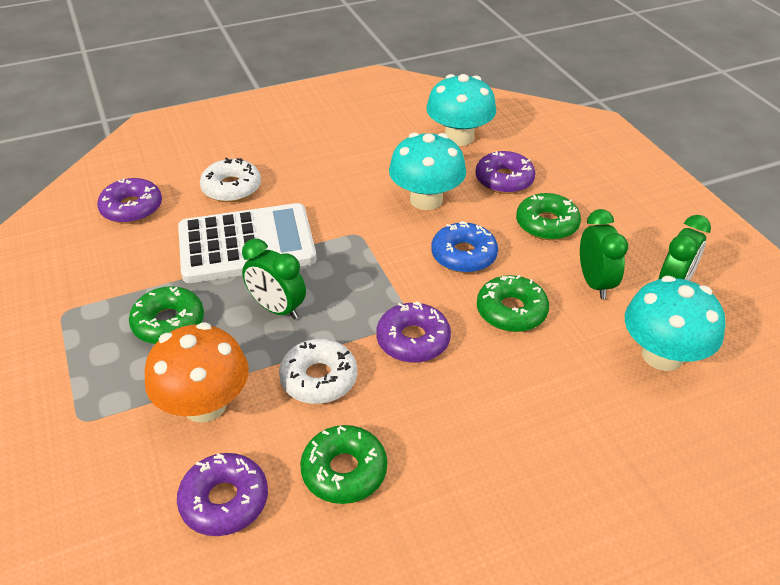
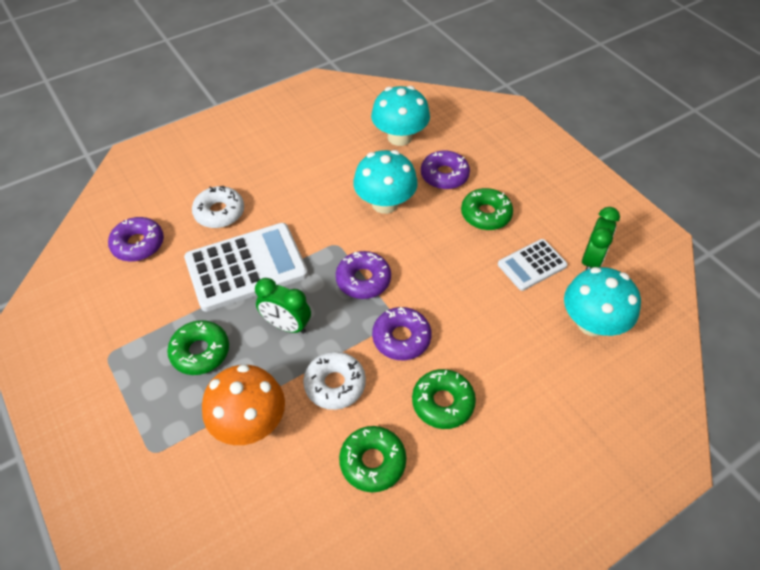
camera: 10 degrees left, 10 degrees up
purple donut [177,453,268,536] -> purple donut moved to [336,251,391,299]
blue donut [431,221,498,273] -> none
green donut [477,275,549,332] -> green donut moved to [412,369,476,429]
green clock [580,209,628,299] -> white calculator [498,239,568,291]

